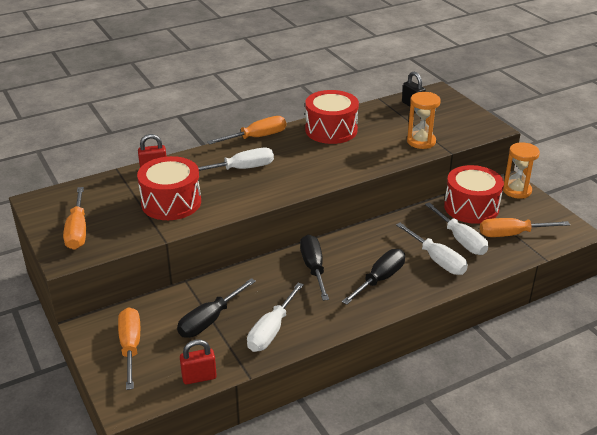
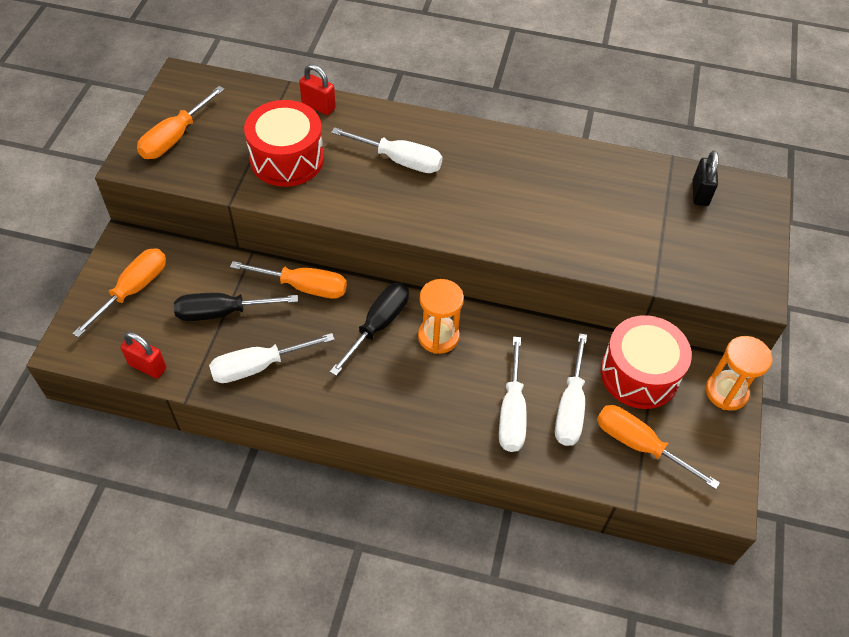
camera: 40 degrees right, 20 degrees up
orange screwdriver [207,116,286,145] -> orange screwdriver moved to [230,261,347,299]
red drum [305,90,359,144] -> none
black screwdriver [342,249,405,305] -> none
orange hourglass [407,92,441,149] -> orange hourglass moved to [418,279,464,354]

